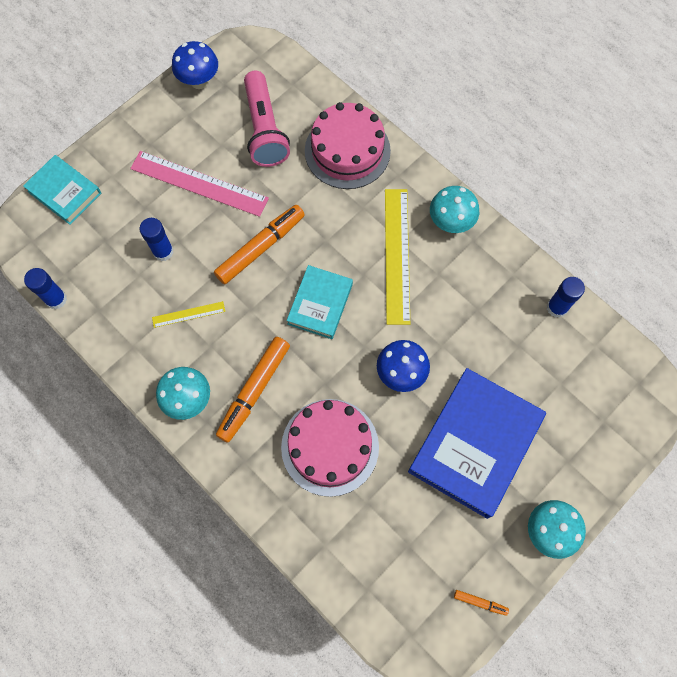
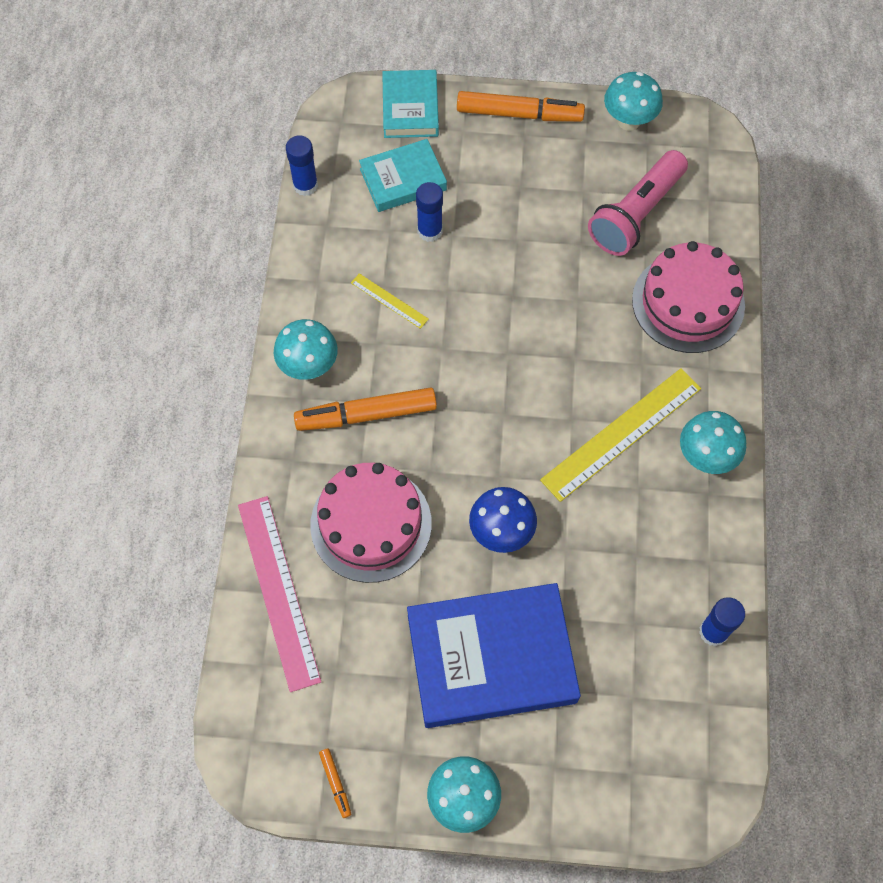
camera: 50 degrees right, 5 degrees down
pink ruler [130,151,269,217] -> pink ruler moved to [238,496,321,692]
blue mushroom [172,41,218,89] -> turquoise mushroom [604,72,663,131]
orange marker [214,205,305,284] -> orange marker moved to [457,91,585,122]
turquoise book [287,265,353,339] -> turquoise book moved to [359,139,447,212]

